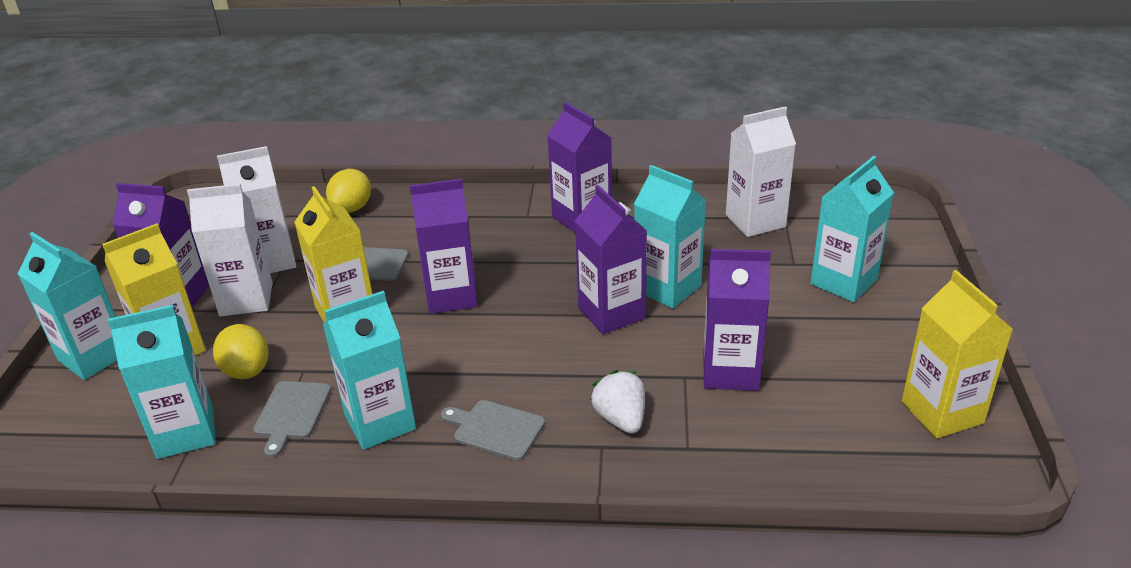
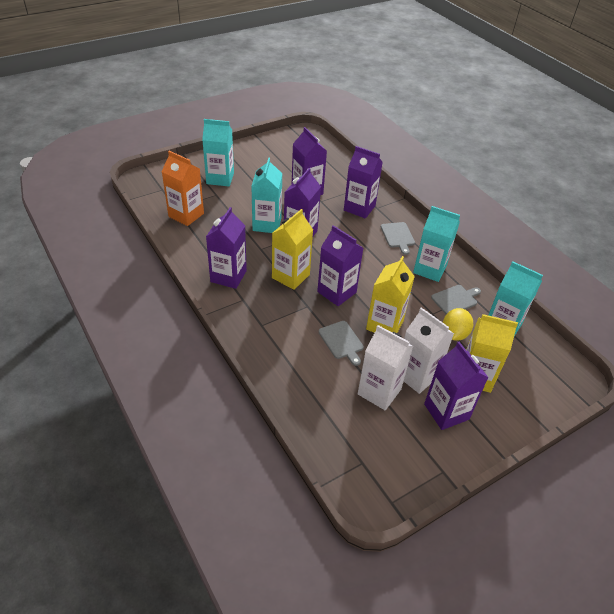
camera: 130 degrees left, 10 degrees up
turquoise carton [18,232,117,380] -> none
yellow lemon [326,169,371,213] -> none
white strawberry [590,370,645,434] -> purple carton [344,146,383,219]
white carton [726,106,796,237] -> orange carton [162,151,204,226]
yellow carton [902,270,1013,439] -> yellow carton moved to [272,209,313,290]

